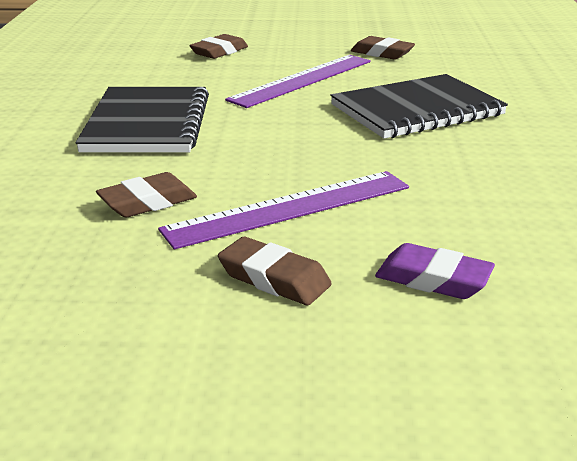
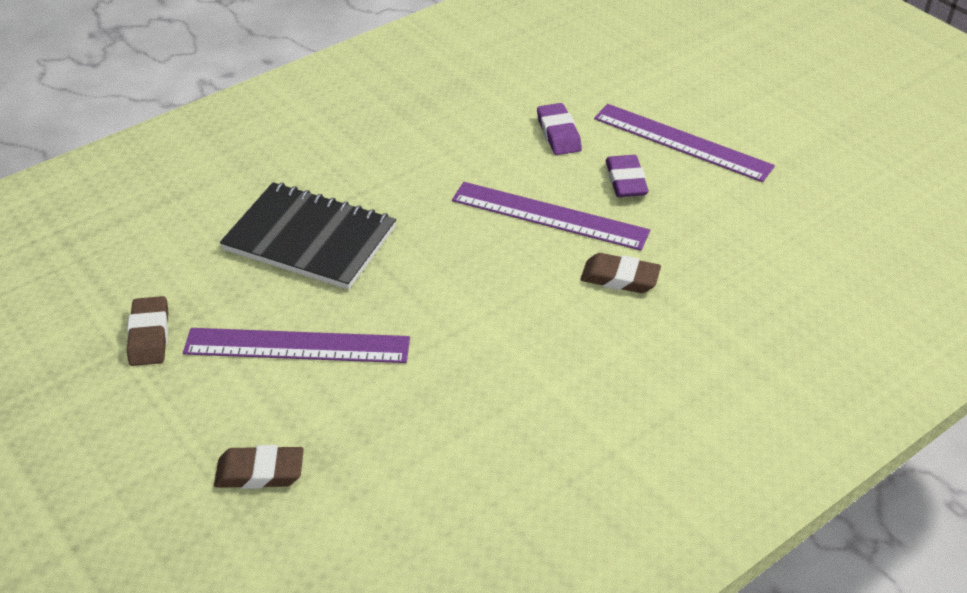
camera: 130 degrees left, 15 degrees up
black notebook [76,87,209,153] -> none
brown eraser [218,237,332,305] -> purple eraser [606,155,649,197]
none -> purple ruler [594,104,775,182]

